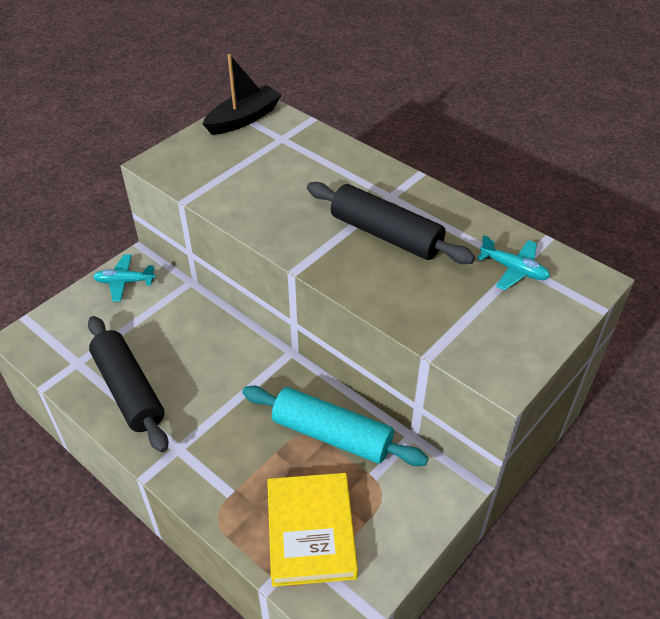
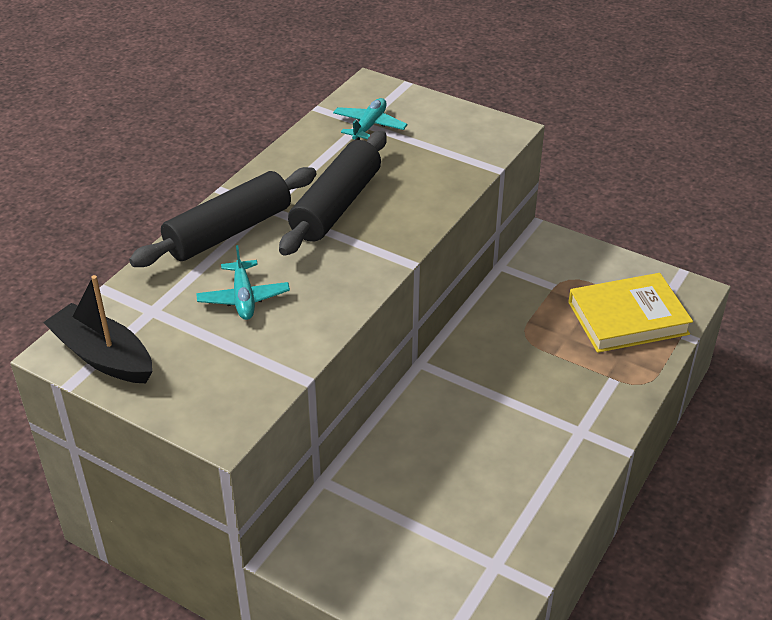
camera: 100 degrees left, 5 degrees down
black rolling pin [88,316,168,453] -> black rolling pin moved to [129,167,317,267]
turquoise plane [93,255,156,302] -> turquoise plane moved to [196,245,290,320]
turquoise rolling pin [242,385,428,466] -> none

